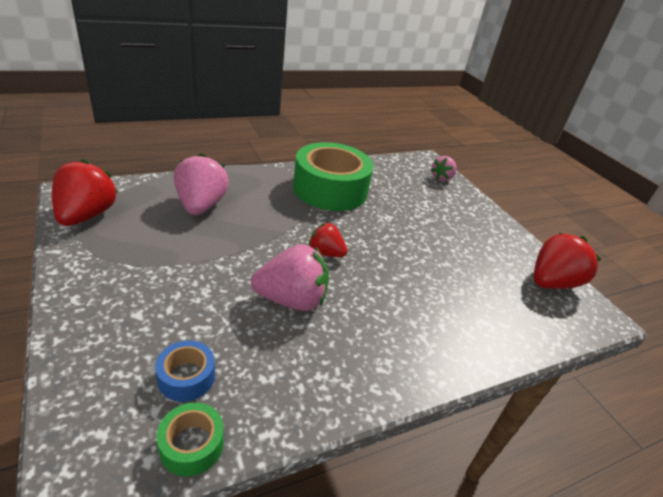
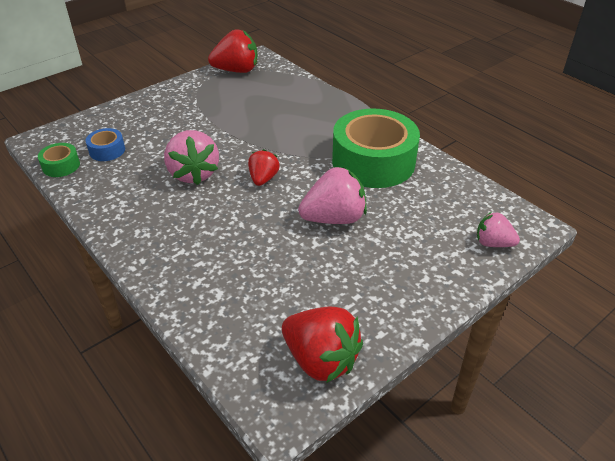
camera: 80 degrees right, 5 degrees up
pink strawberry [174,153,229,215] -> pink strawberry moved to [298,167,367,224]

